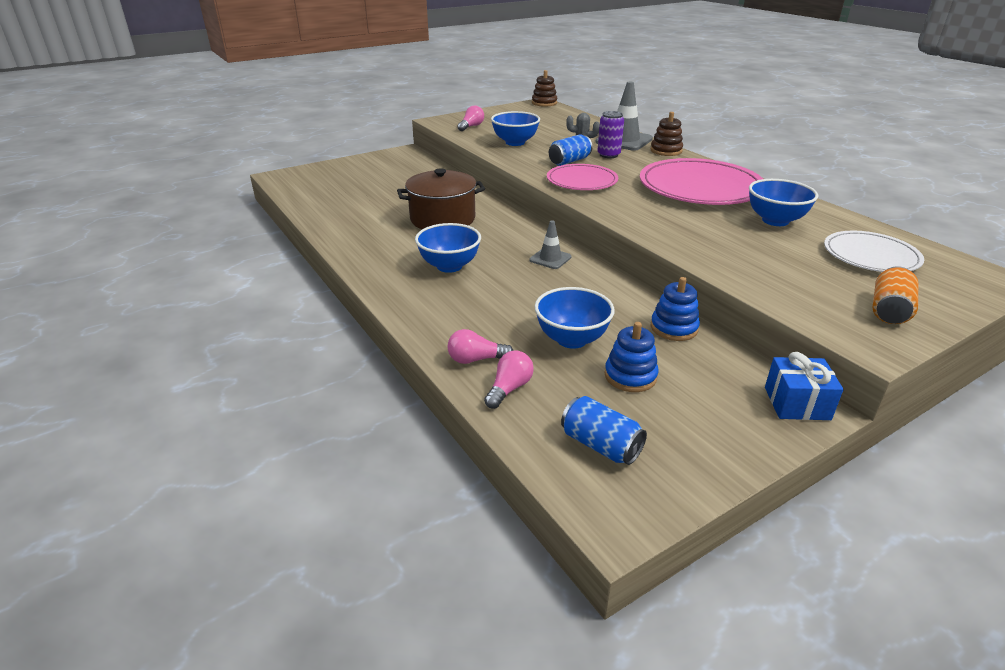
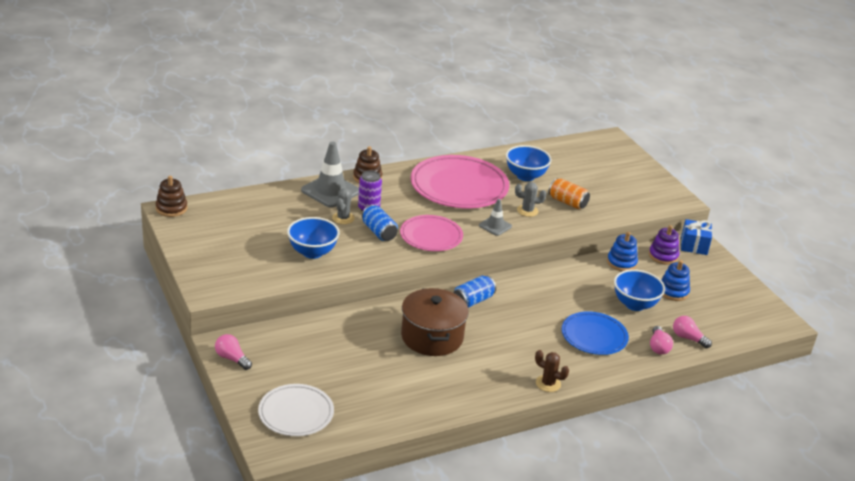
camera: 85 degrees left, 0 degrees up
blue bowl [415,223,481,273] -> none
pink light bulb [457,105,484,131] -> pink light bulb moved to [215,334,252,370]
grey traffic cone [529,220,572,269] -> grey traffic cone moved to [479,199,512,236]
blue can [561,396,647,465] -> blue can moved to [453,276,496,308]
white plate [824,231,924,272] -> white plate moved to [258,384,334,436]
orange can [873,266,918,324] -> orange can moved to [548,178,590,209]
none -> grey cactus [515,182,546,217]
none -> brown cactus [535,350,569,392]
none -> blue plate [562,311,629,355]
none -> purple stacking toy [649,225,680,265]

